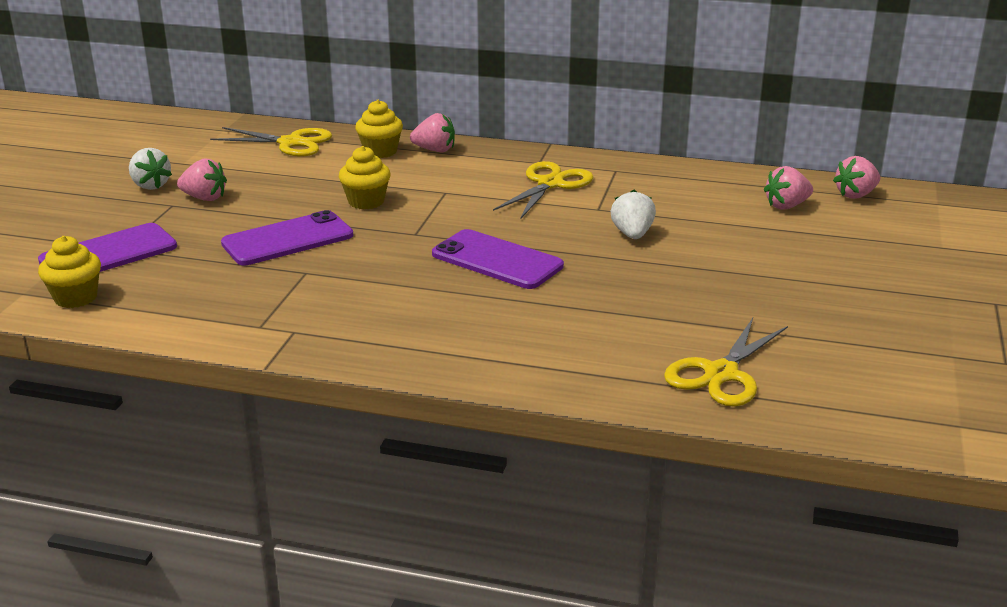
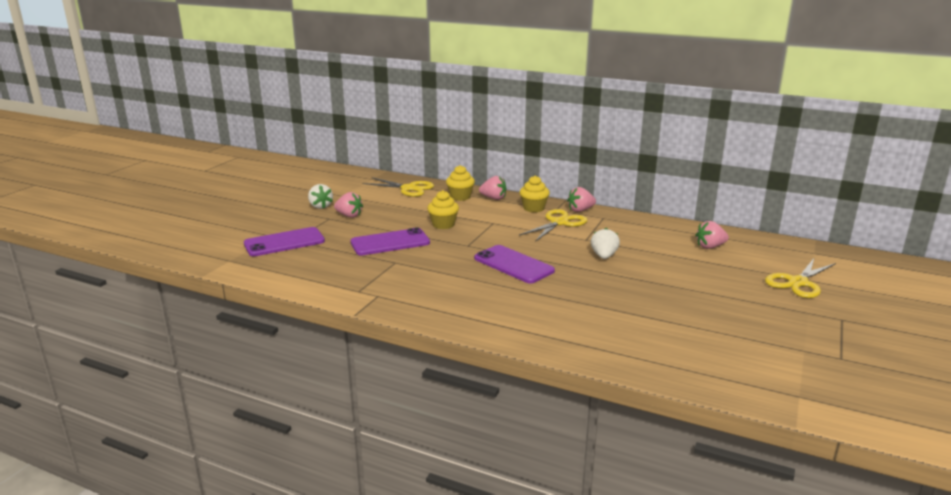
camera: 10 degrees right, 5 degrees down
yellow cupcake [38,236,101,308] -> yellow cupcake moved to [519,176,550,212]
yellow scissors [664,318,788,407] -> yellow scissors moved to [765,259,836,298]
pink strawberry [833,156,880,199] -> pink strawberry moved to [567,187,596,212]

